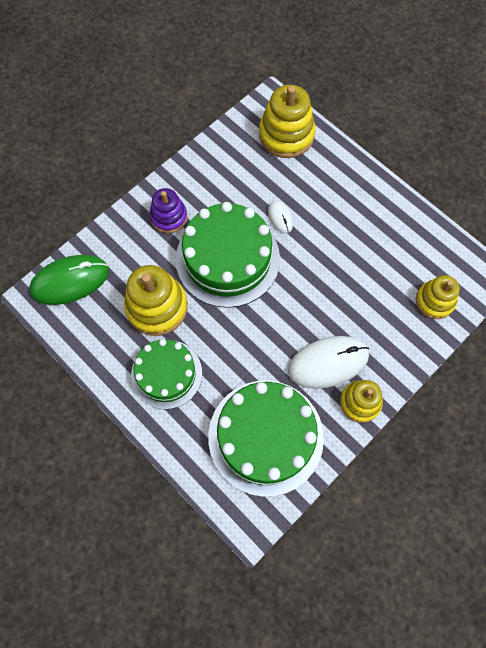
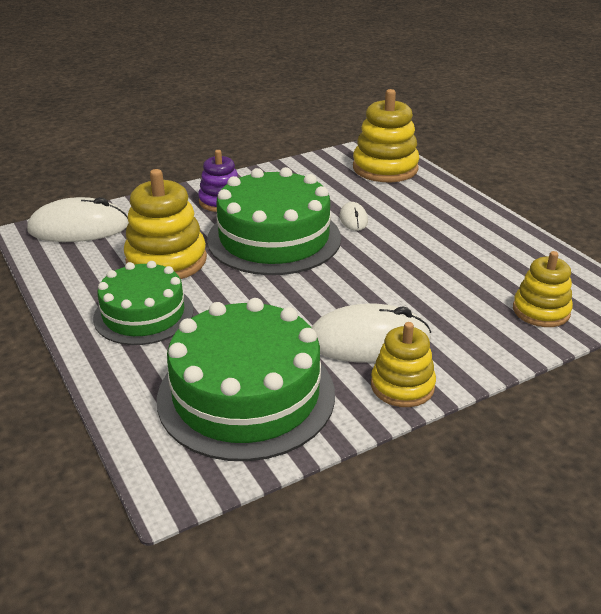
camera: 15 degrees right, 35 degrees down
green mouse [29,255,109,305] -> white mouse [27,197,129,242]

